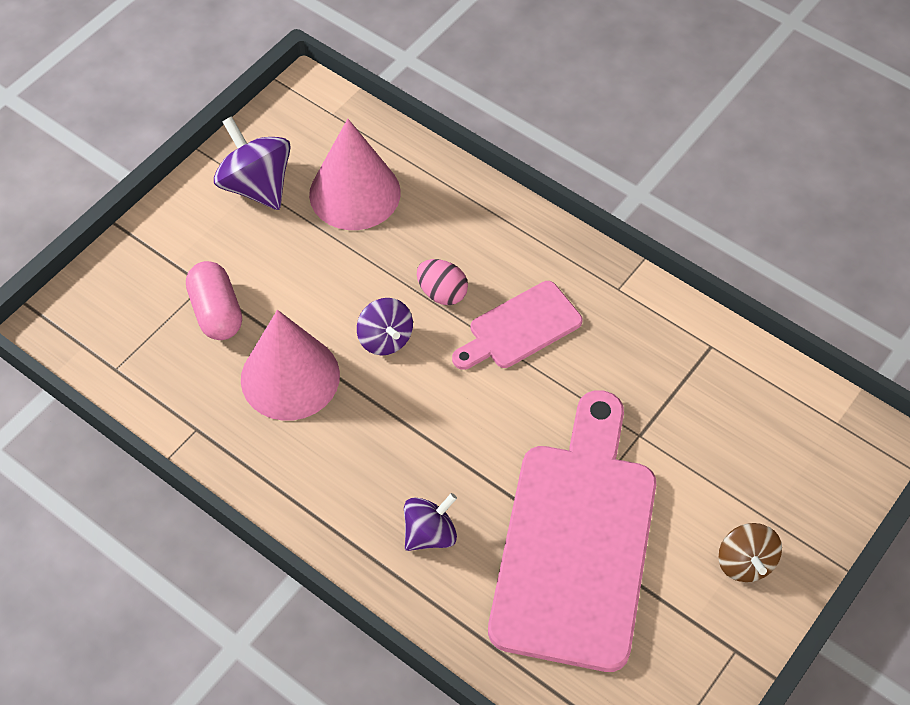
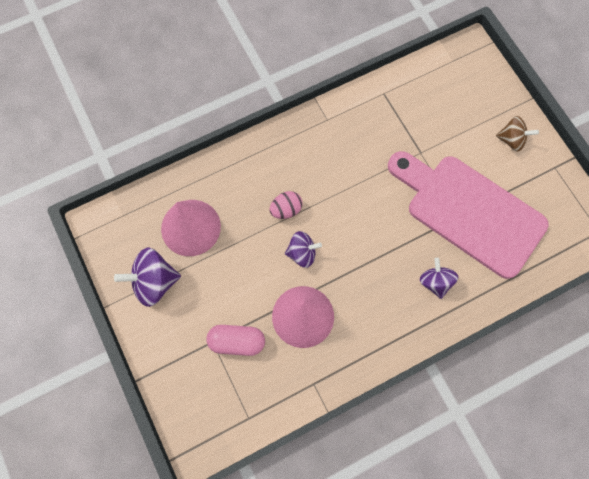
camera: 65 degrees left, 15 degrees up
pink cutting board [452,281,583,370] -> none

